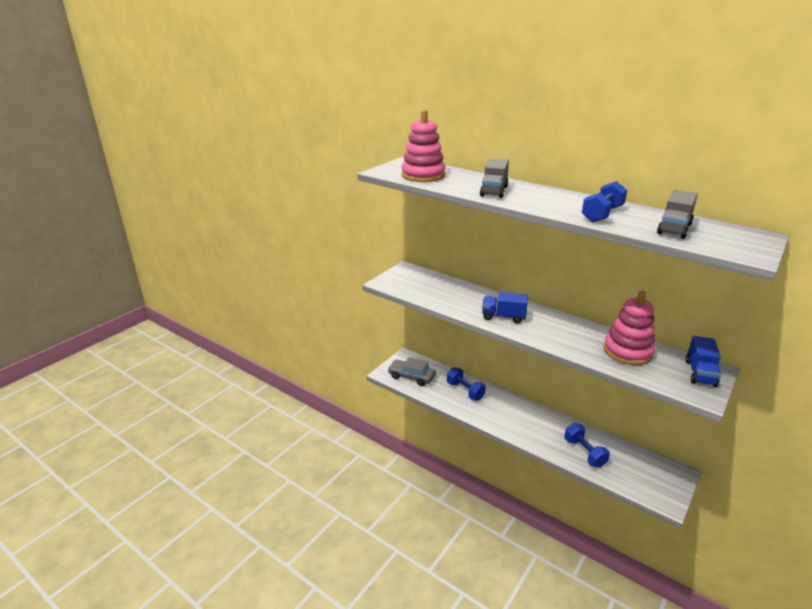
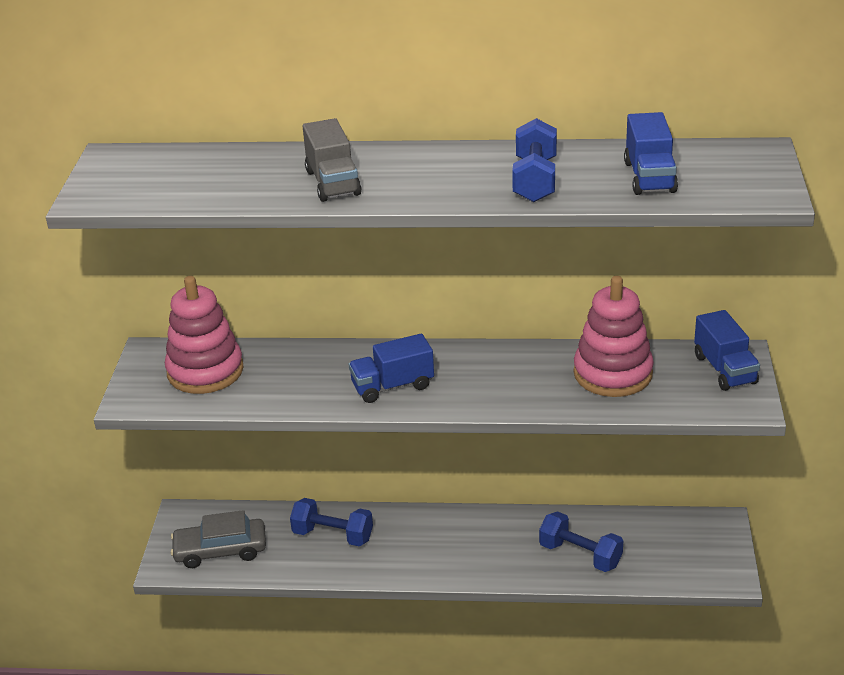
camera: 30 degrees left, 5 degrees up
pink stacking toy [401,109,445,182] -> pink stacking toy moved to [165,276,244,394]
grey truck [657,190,698,239] -> blue truck [624,112,678,195]

